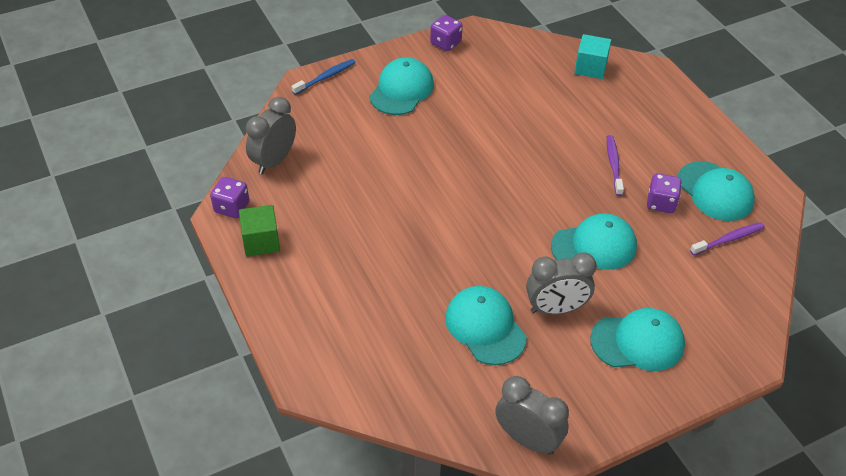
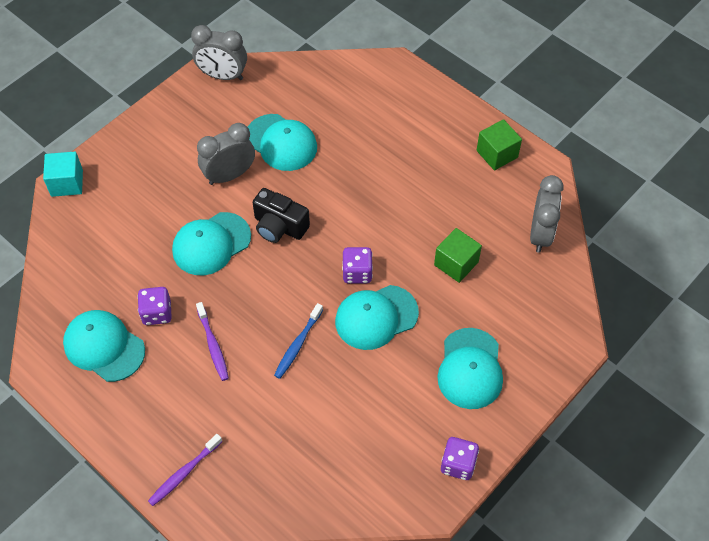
camera: 160 degrees right, 10 degrees up
purple dice [210,177,249,218] -> purple dice moved to [342,247,373,284]
blue toothbrush [291,59,356,95] -> blue toothbrush moved to [274,303,323,379]
turquoise cube [574,34,611,79] -> turquoise cube moved to [43,152,83,197]
turquoise cap [590,308,685,371] -> turquoise cap moved to [335,285,419,350]
purple toothbrush [690,222,765,255] -> purple toothbrush moved to [148,434,223,506]
none -> black camera [252,188,310,243]
none -> green cube [434,228,482,283]

